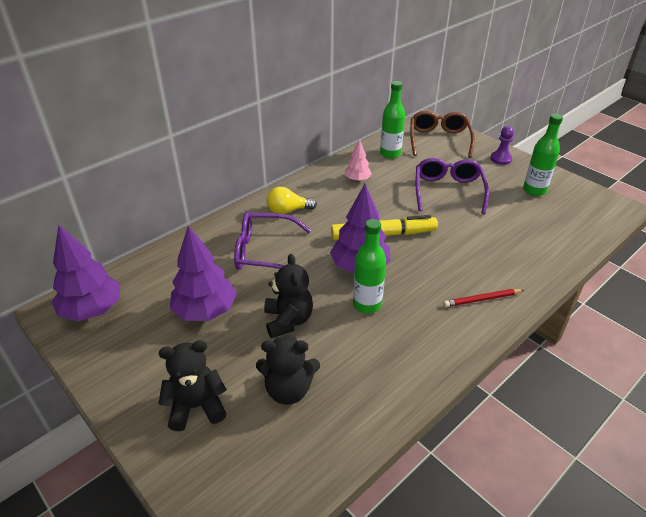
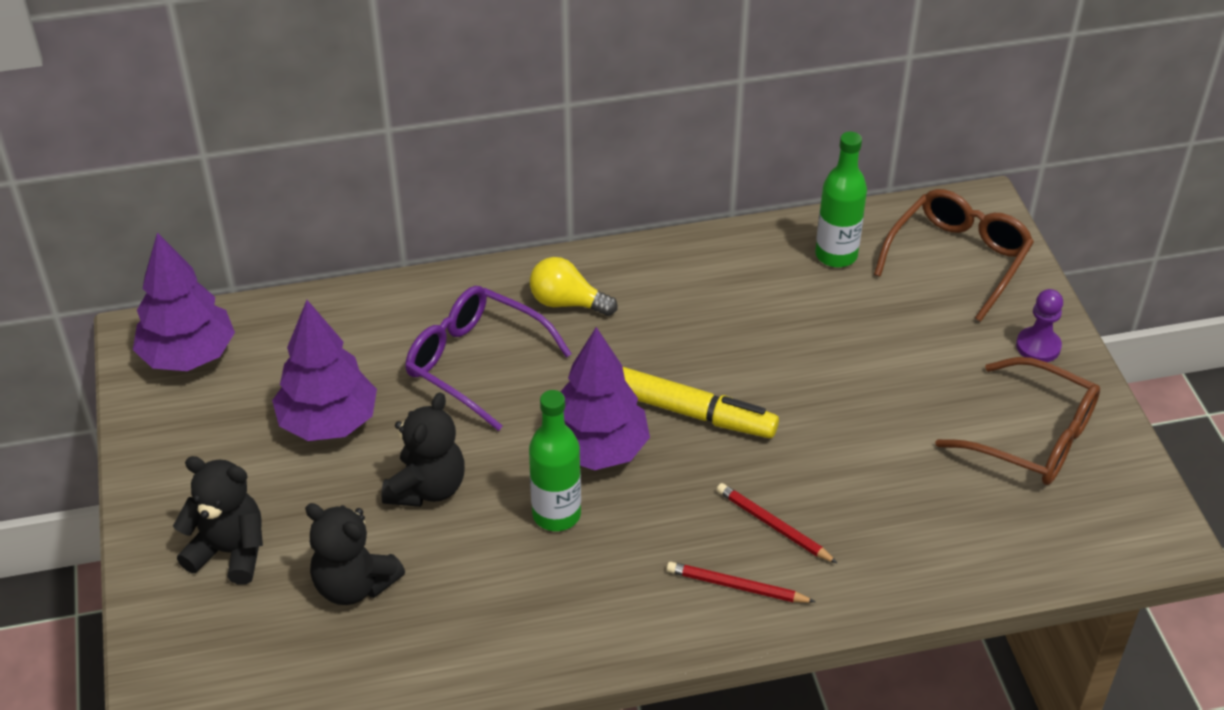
camera: 30 degrees right, 5 degrees up
pink tree [344,139,372,182] -> none
purple glasses [415,158,489,214] -> none
green bottle [523,114,563,196] -> brown glasses [935,357,1100,485]
none -> red pencil [717,483,837,563]

